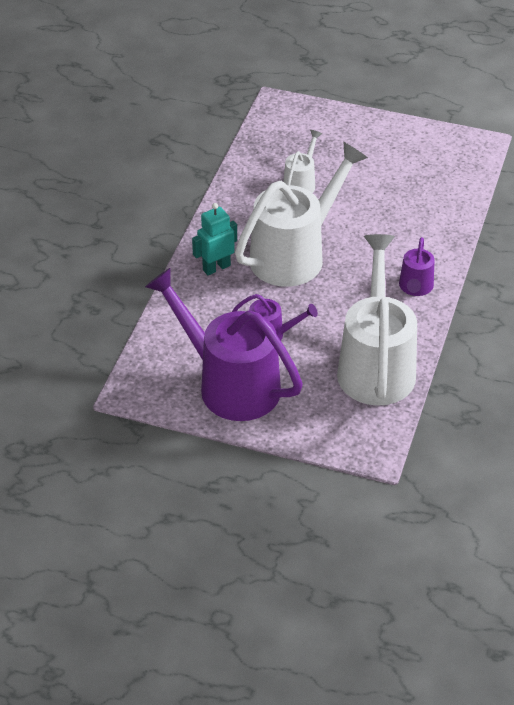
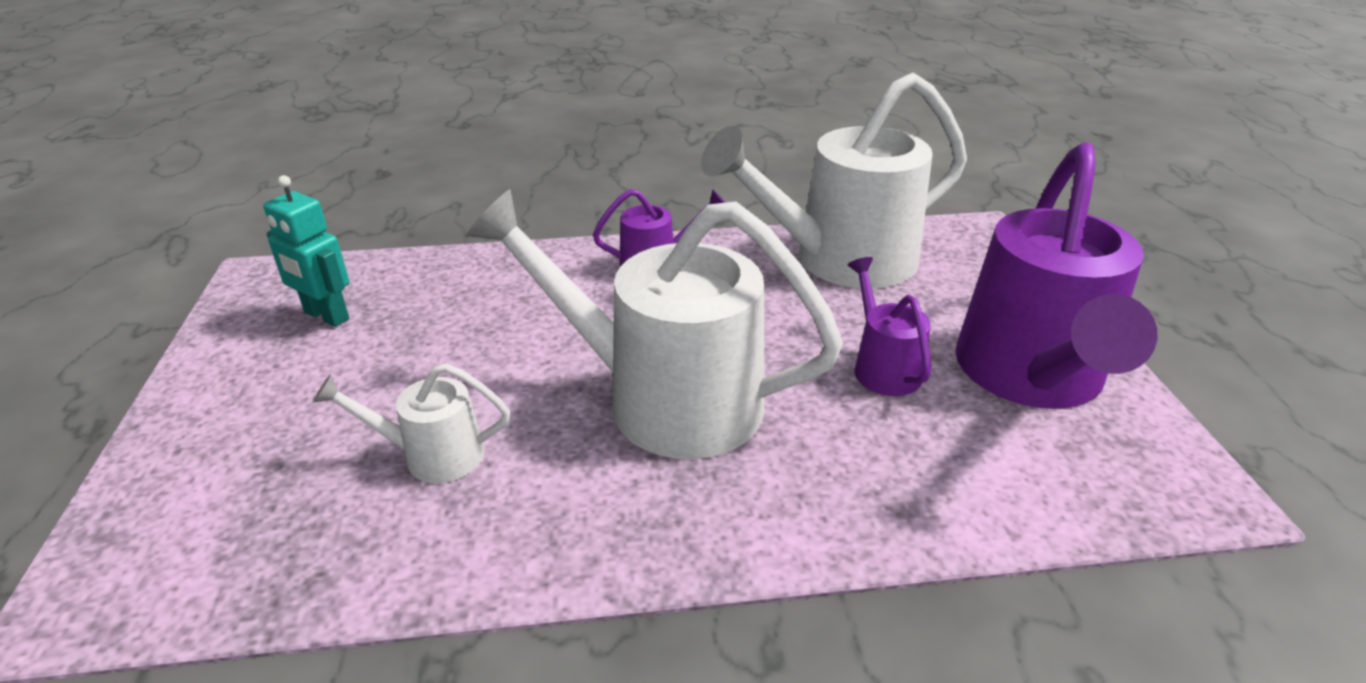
camera: 115 degrees left, 10 degrees down
turquoise robot [192,203,237,275] -> turquoise robot moved to [263,175,349,327]

